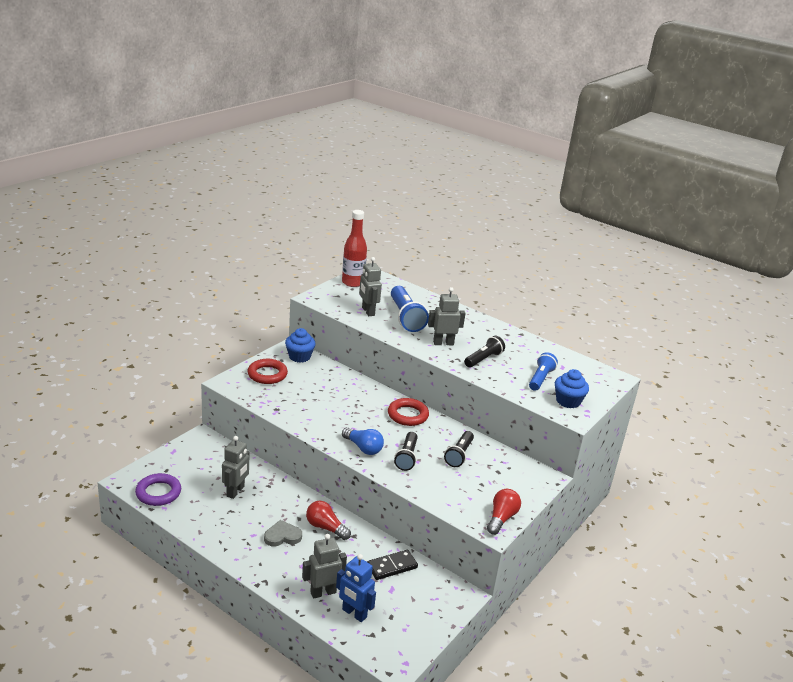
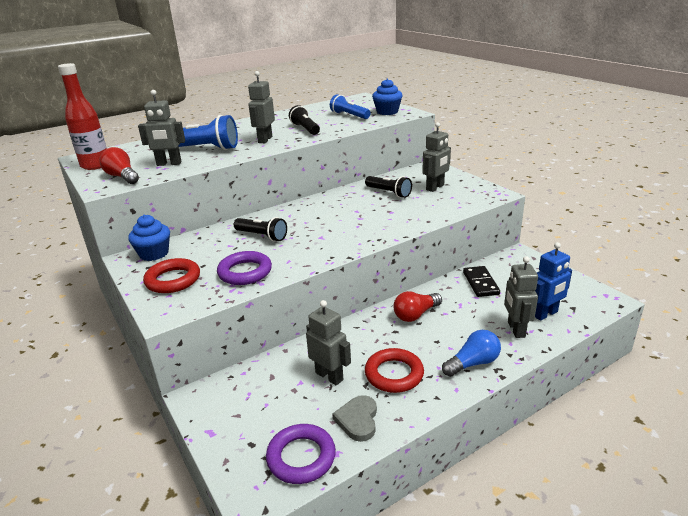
camera: 65 degrees left, 0 degrees up
grey heart [264,520,302,546] -> grey heart moved to [333,395,377,442]
blue light bulb [342,427,384,455] -> blue light bulb moved to [442,330,501,377]
red ring [388,398,429,426] -> red ring moved to [365,348,424,393]
black flashlight [394,432,418,471] -> black flashlight moved to [234,217,287,242]
red light bulb [487,489,521,535] -> red light bulb moved to [99,147,139,184]
none -> purple ring [217,251,272,285]
none -> grey robot [422,122,451,192]

